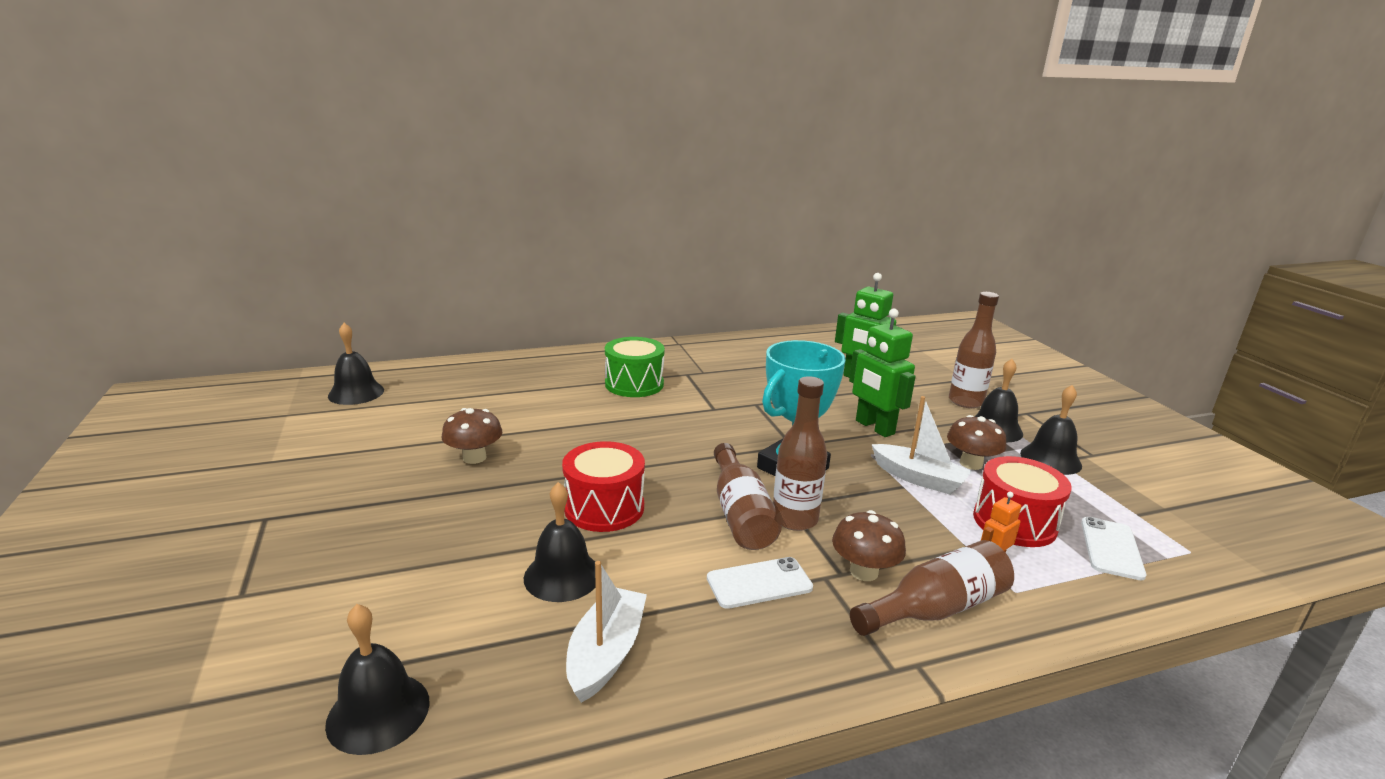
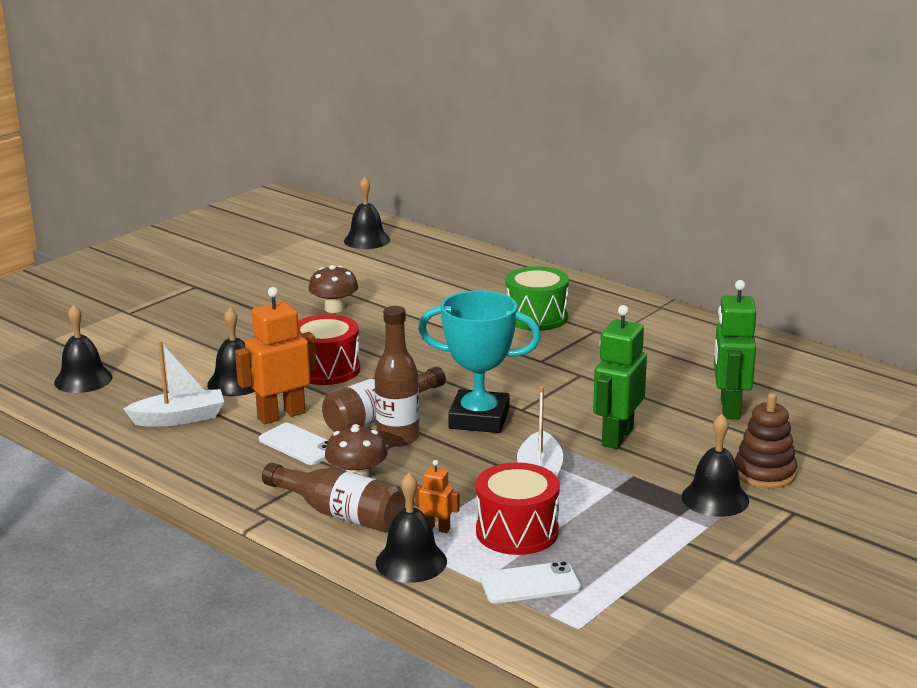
camera: 60 degrees right, 0 degrees up
brown mushroom [947,415,1006,470] -> none
brown bottle [949,292,999,408] -> brown stacking toy [735,393,797,489]
black bell [1020,385,1082,475] -> black bell moved to [376,473,447,583]
none -> orange robot [235,287,316,424]

